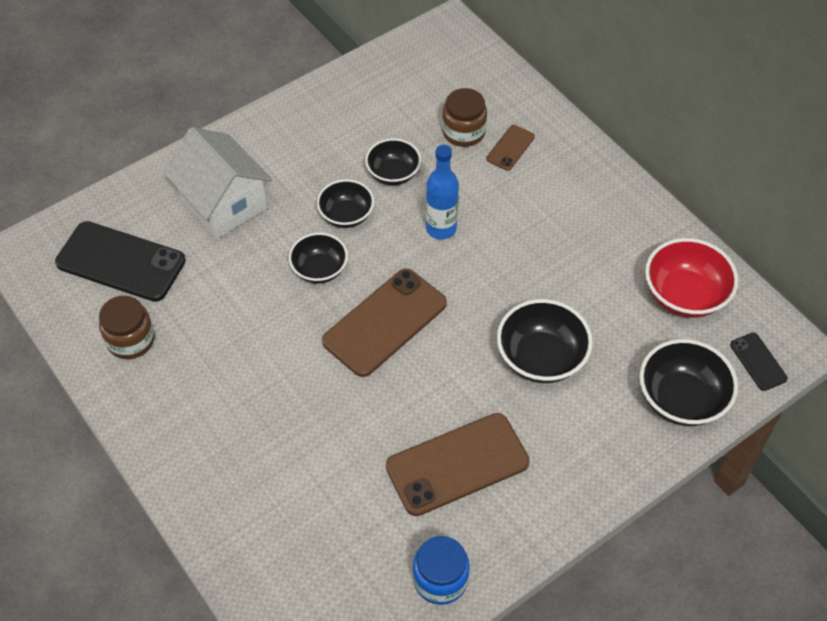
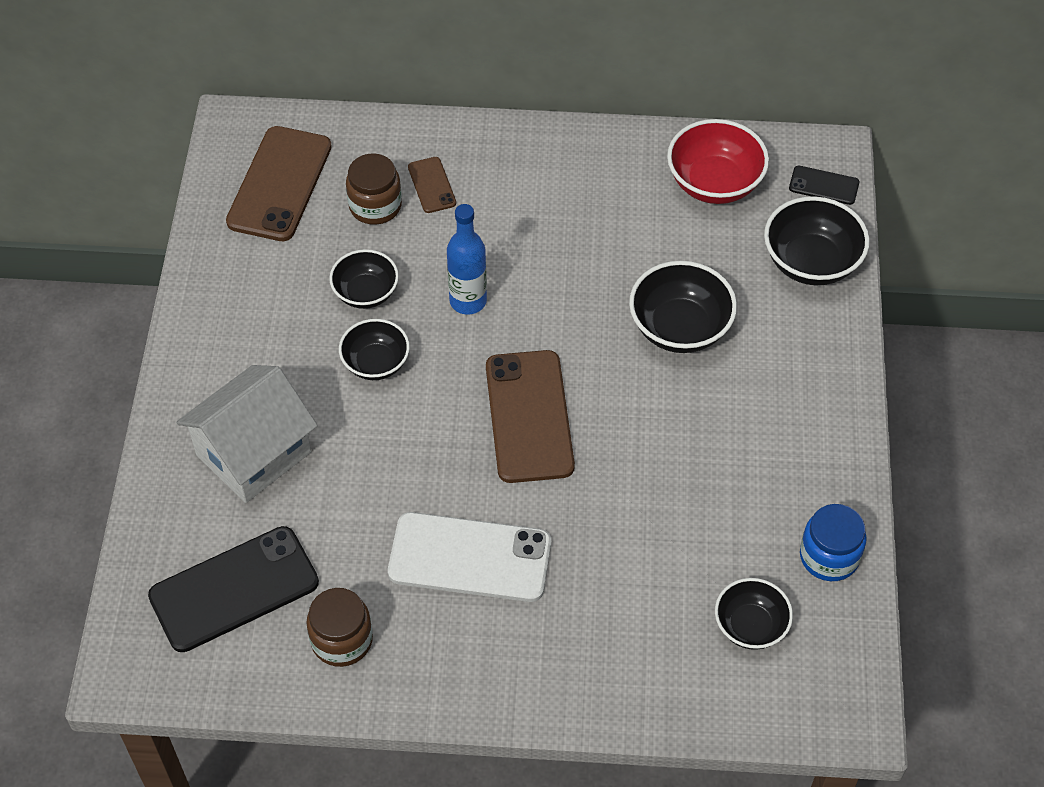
camera: 50 degrees left, 0 degrees up
white house [163,127,273,239] -> white house turned 45 degrees counterclockwise [176,365,318,503]
black bowl [289,233,348,284] -> black bowl moved to [715,578,793,650]
brown phone [386,413,530,516] -> brown phone moved to [226,126,332,241]
none -> white phone [388,512,551,602]

